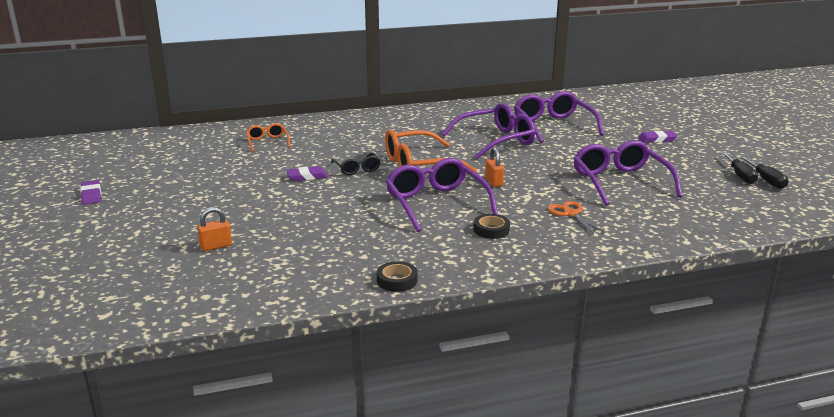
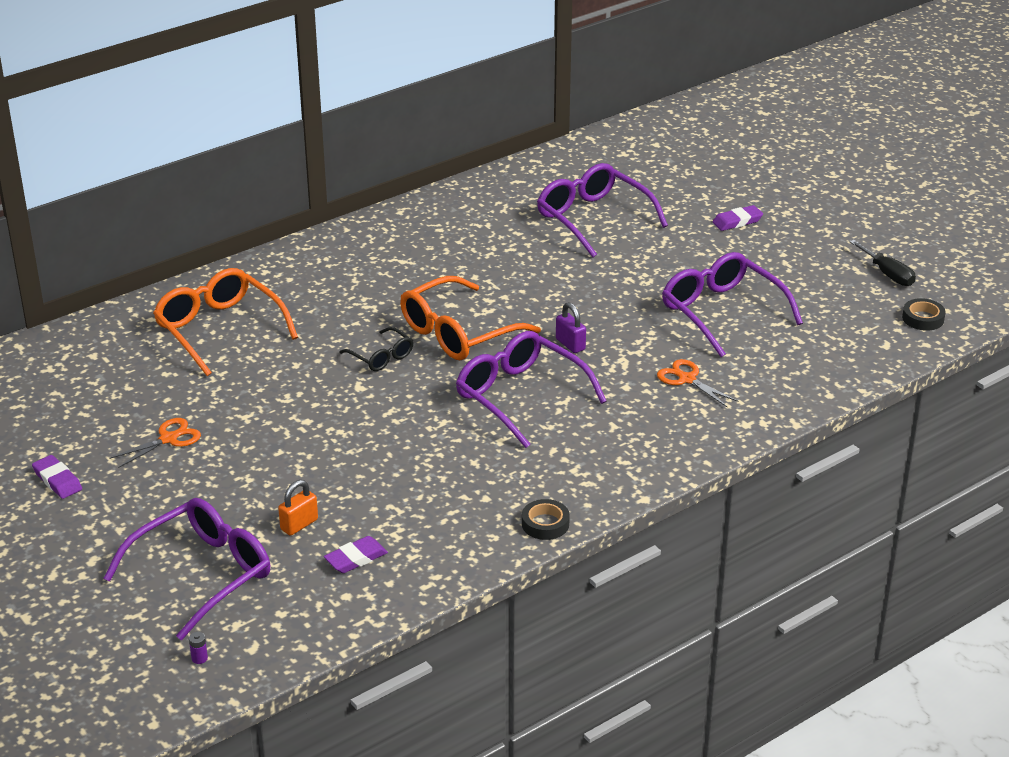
camera: 20 degrees left, 10 degrees up
orange glasses [246,123,290,152] -> orange glasses [153,268,298,376], size x1.95
purple eraser [286,166,328,181] -> purple eraser moved to [324,536,388,573]
purple glasses [442,103,535,159] -> purple glasses moved to [103,498,270,640]
black tape [473,214,510,239] -> black tape moved to [902,298,946,331]
orange padlock [485,147,504,187] -> purple padlock [556,302,586,353]
black screwdriver [721,152,758,184] -> none
none -> orange scissors [109,418,201,468]
none -> purple battery [189,632,208,664]

